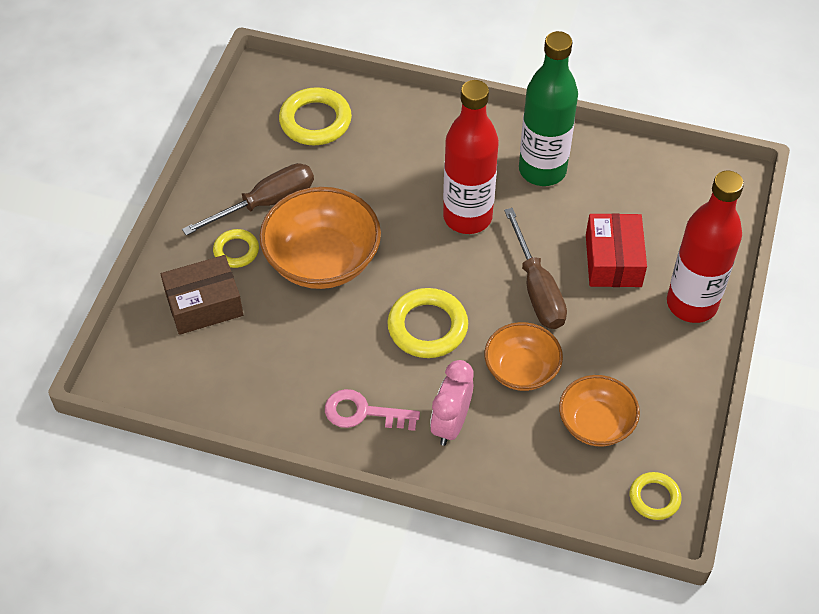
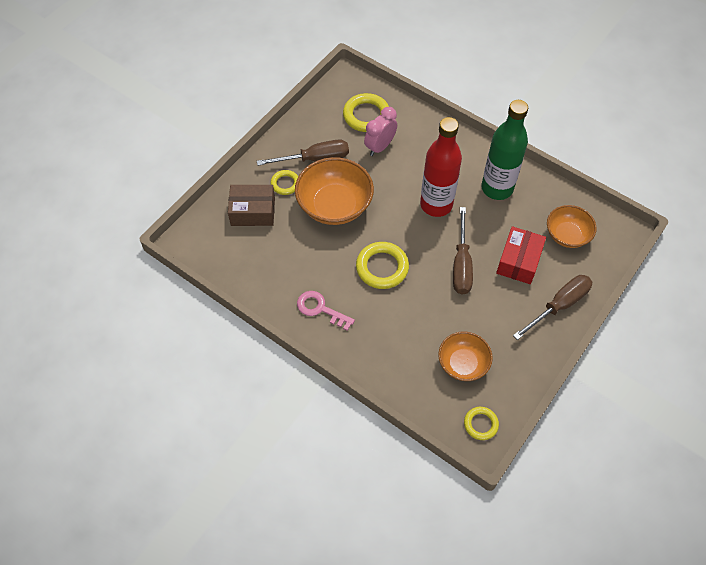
camera: 20 degrees right, 5 degrees up
pink clock [430,360,473,446] -> pink clock moved to [364,107,397,156]
orange bowl [485,322,563,391] -> orange bowl moved to [547,205,597,248]
red bottle [667,171,744,323] -> brown screwdriver [513,275,592,340]

